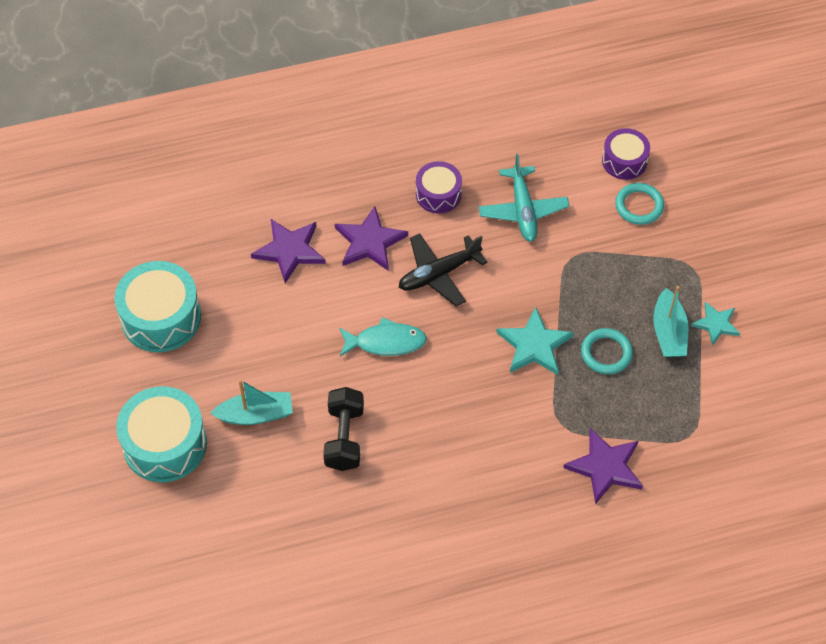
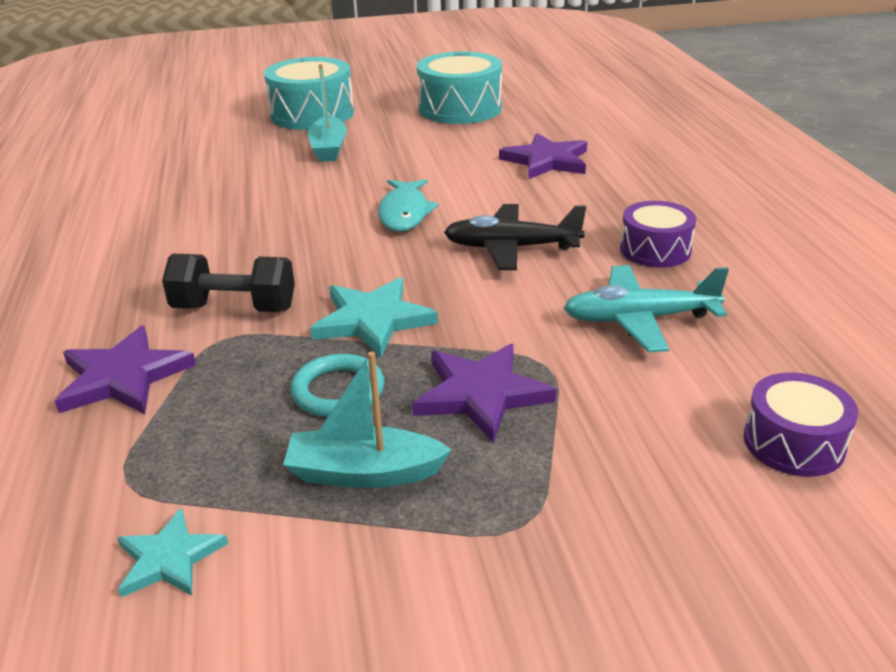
camera: 95 degrees right, 25 degrees down
black dumbbell [323,387,364,471] -> black dumbbell moved to [162,254,295,312]
purple star [335,206,408,271] -> purple star moved to [412,344,556,443]
black plane [399,233,487,306] -> black plane turned 60 degrees counterclockwise [444,204,586,270]
turquoise ring [615,183,664,225] -> none
turquoise star [691,302,740,346] -> turquoise star moved to [117,508,228,597]

